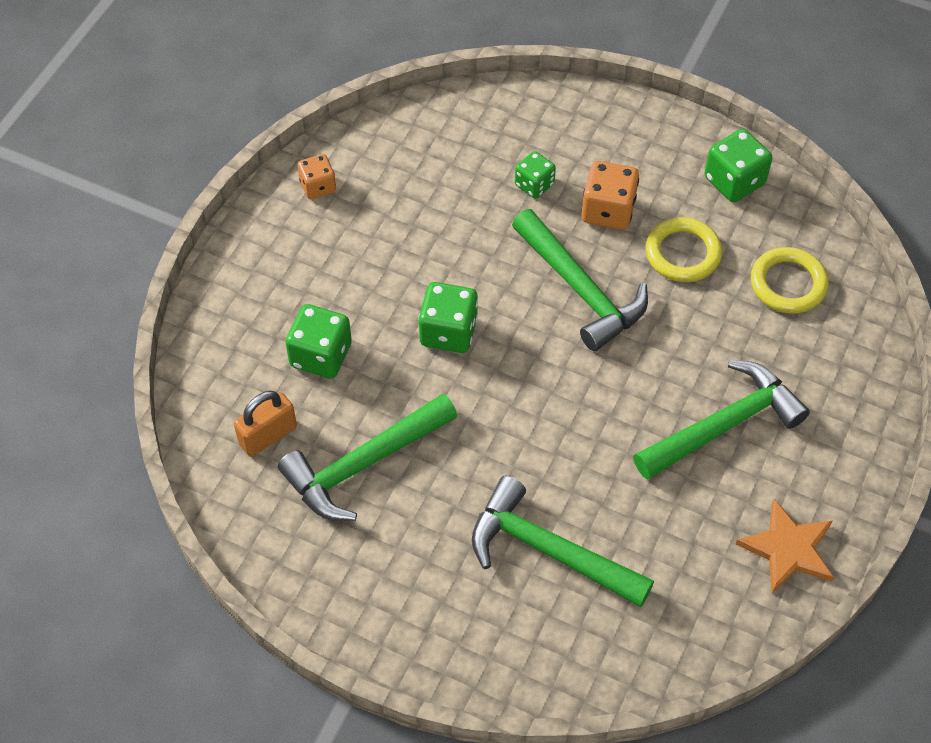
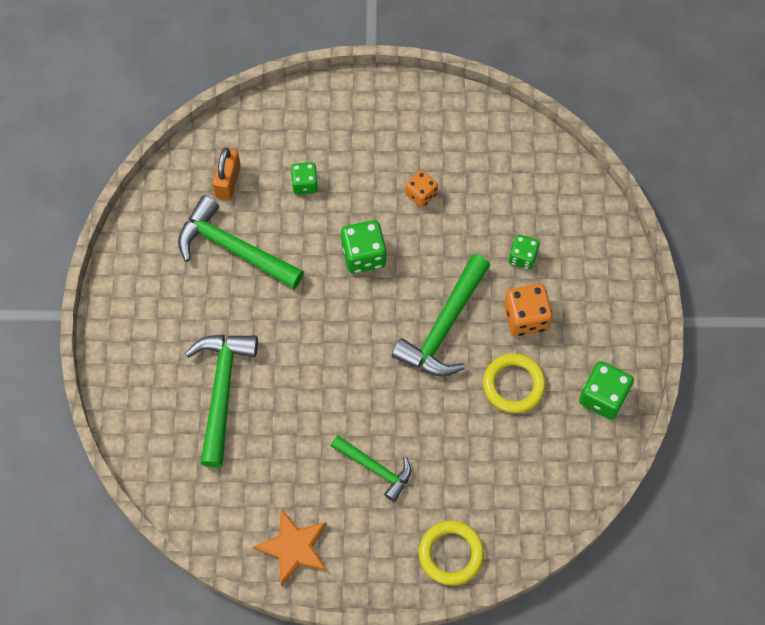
camera: 65 degrees right, 10 degrees up
orange padlock [234,391,297,457] -> orange padlock turned 75 degrees clockwise [212,148,241,200]
green dice [285,304,352,379] -> green dice [291,162,318,195], size x0.64
orange dice [297,154,336,199] -> orange dice moved to [405,170,438,208]
green hammer [633,360,810,480] -> green hammer [331,435,411,502], size x0.61
yellow ring [751,247,829,313] -> yellow ring moved to [419,521,484,586]

